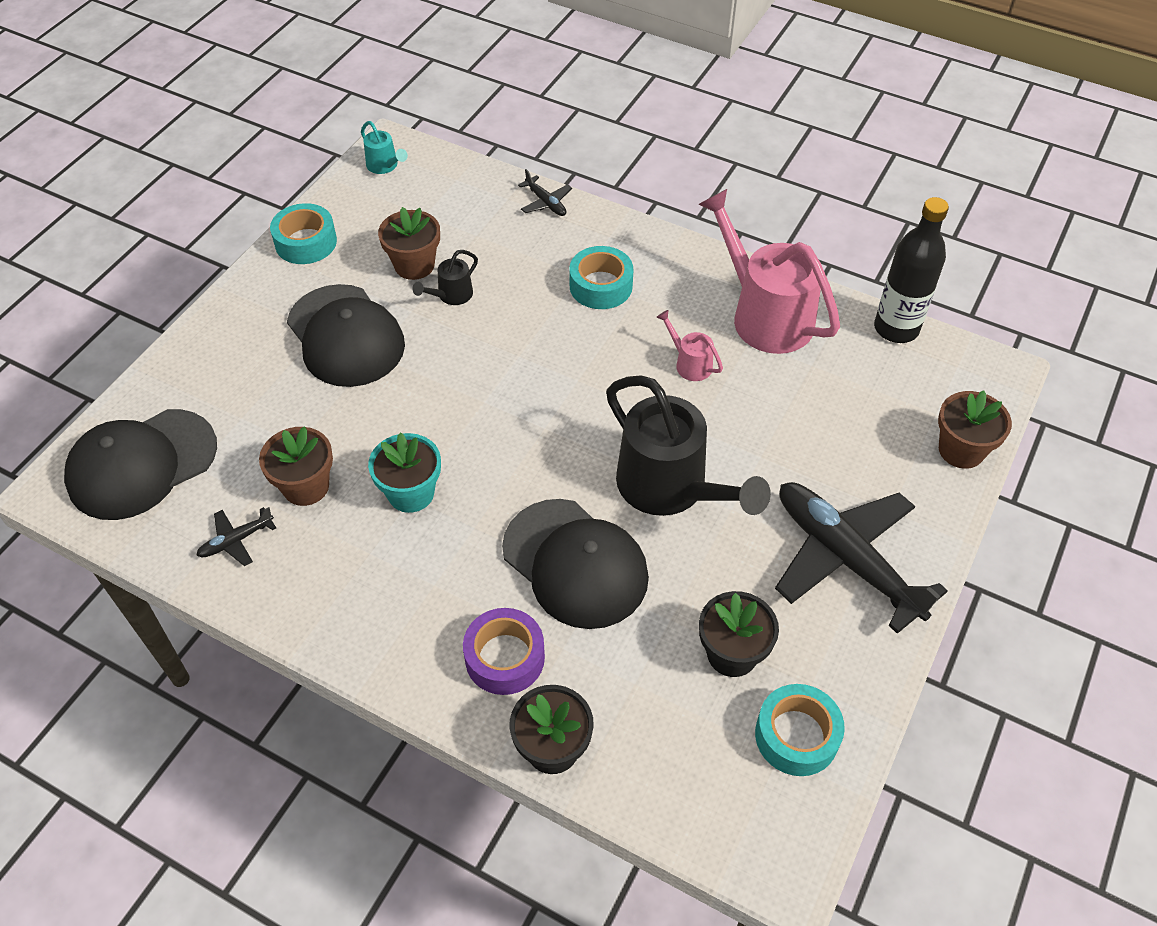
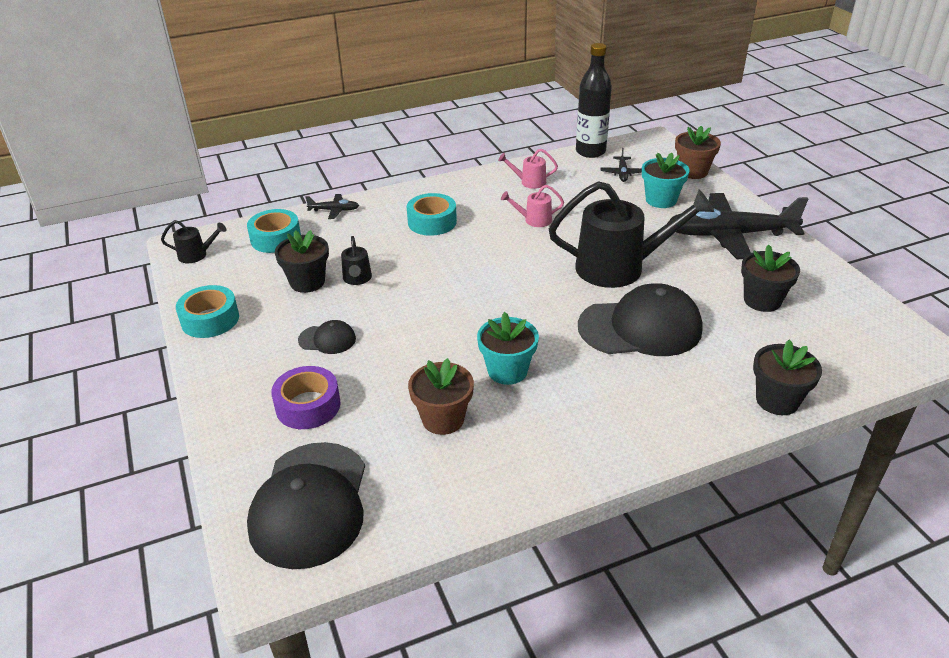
camera: 50 degrees left, 15 degrees down
black plane [197,507,276,566] -> black plane moved to [601,148,642,182]
black cap [287,284,405,387] -> black cap [298,320,356,354], size x0.46
turquoise watering can [361,121,408,174] -> black watering can [161,220,227,263]
brown flower pot [378,207,440,280] -> black flower pot [275,230,329,293]
purple tape [463,608,545,695] -> purple tape moved to [271,366,341,429]
pink watering can [699,189,840,354] -> pink watering can [498,149,558,189], size x0.44
turquoise tape [755,684,845,776] -> turquoise tape moved to [247,209,301,253]
none -> turquoise flower pot [642,153,690,208]

